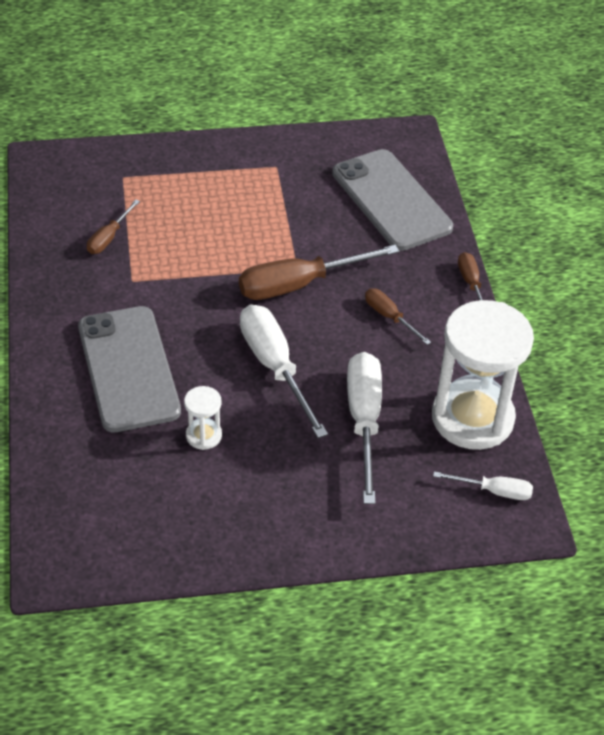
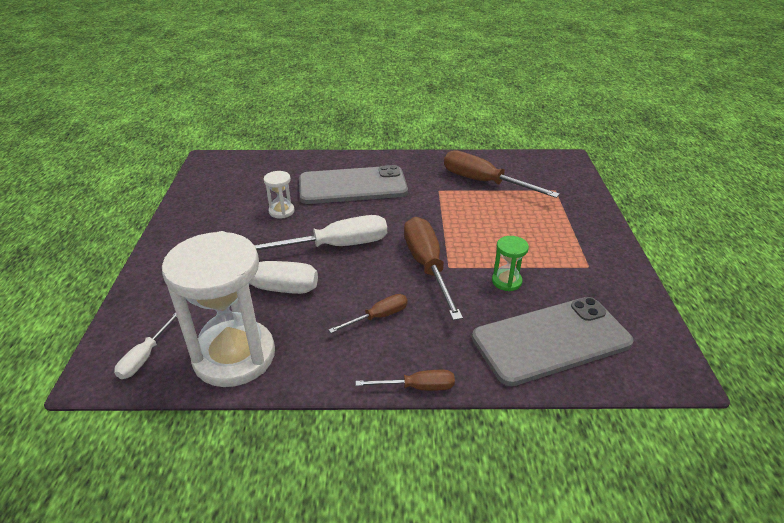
camera: 100 degrees right, 10 degrees down
brown screwdriver [87,200,140,254] -> brown screwdriver [444,150,560,198], size x1.91
none -> green hourglass [492,236,529,291]

